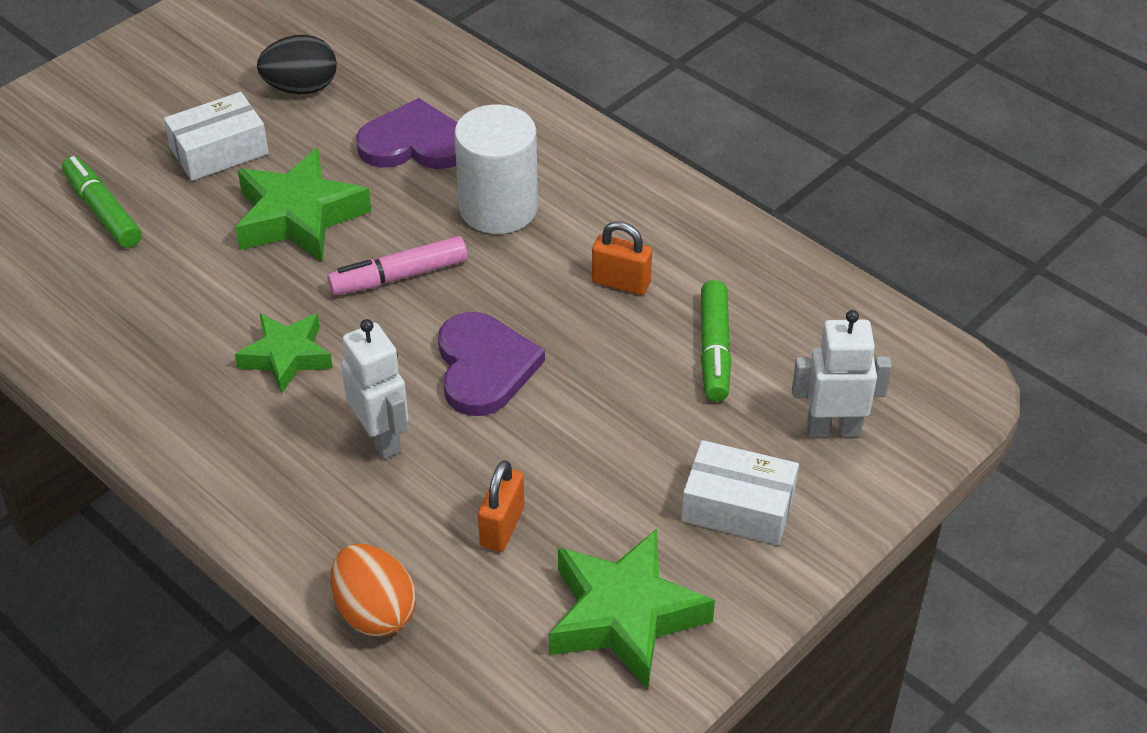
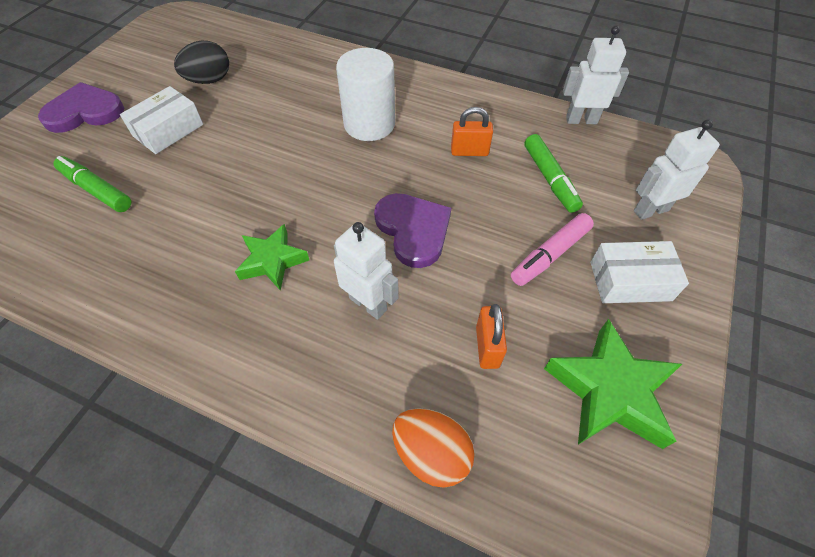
camera: 20 degrees left, 10 degrees up
green star [235,148,371,262] -> none
pink marker [327,236,467,295] -> pink marker moved to [511,213,594,286]
purple heart [356,98,458,169] -> purple heart moved to [38,82,124,133]
none -> white robot [563,25,629,124]

